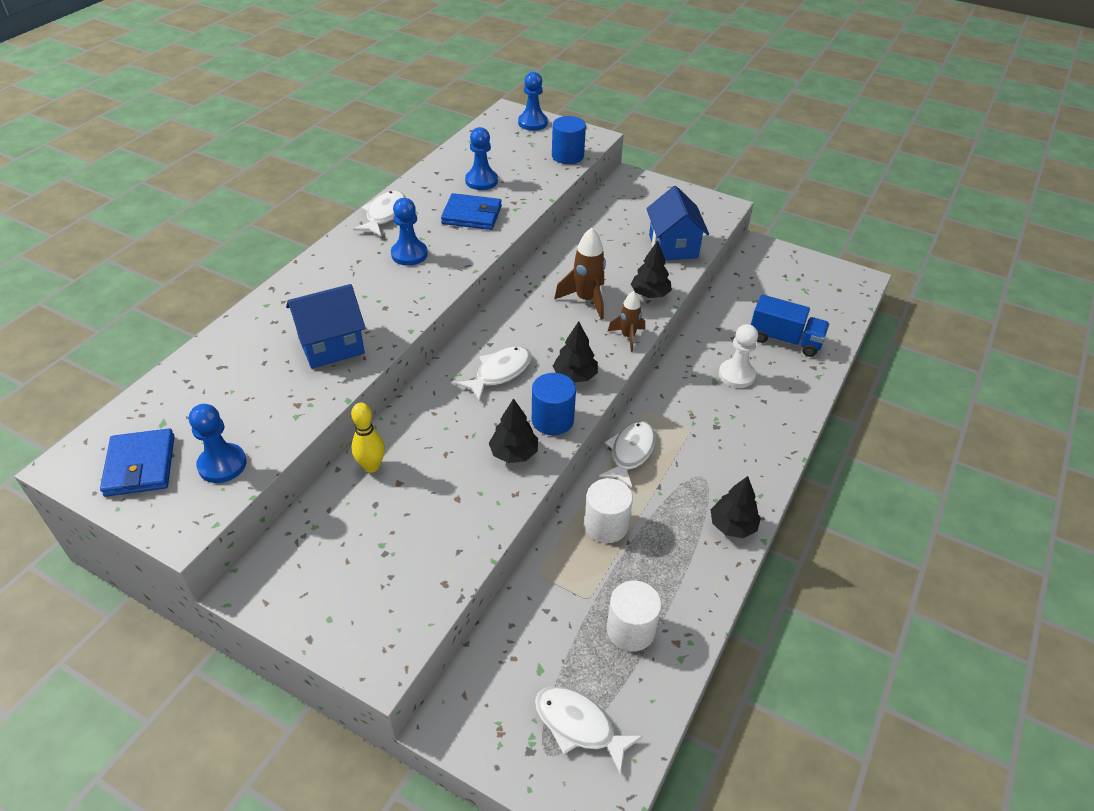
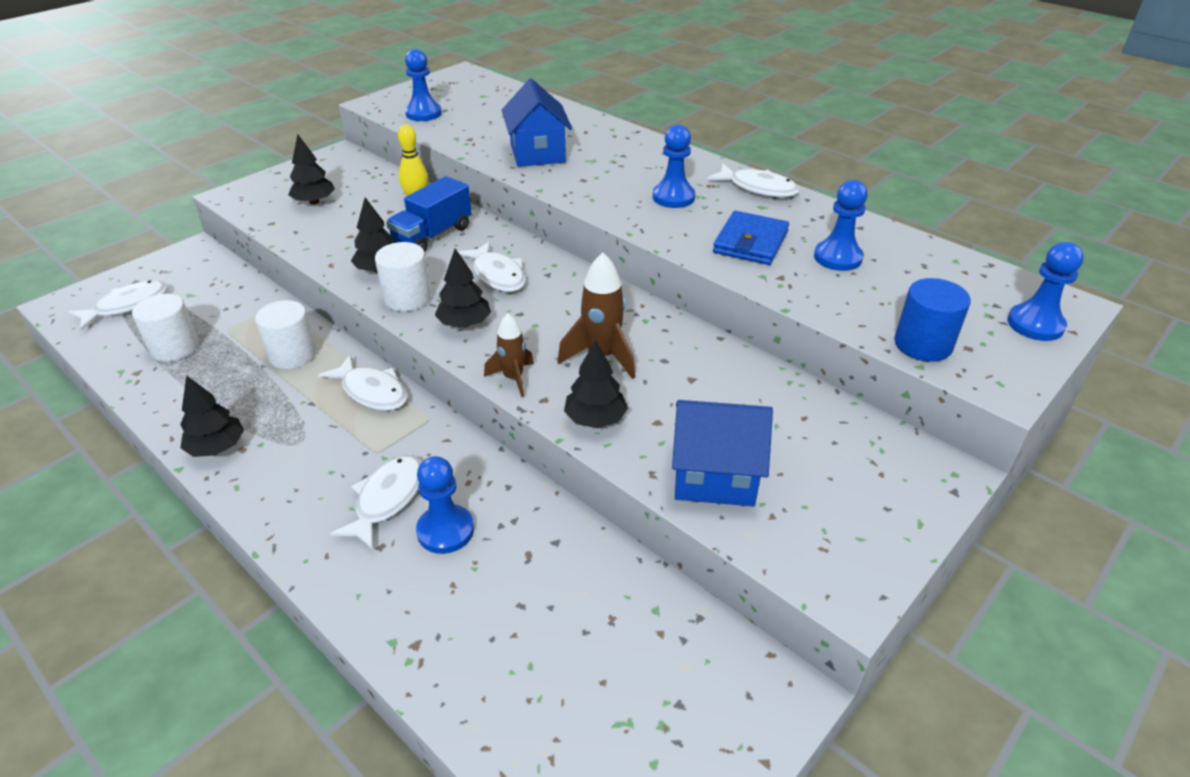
camera: 105 degrees right, 5 degrees down
blue wallet [100,428,175,497] -> none
blue cylinder [532,373,576,435] -> white cylinder [375,242,431,311]
white pawn [719,324,758,388] -> blue pawn [416,456,474,554]
blue truck [751,294,829,357] -> blue truck moved to [386,176,472,252]
none -> black tree [288,134,335,205]
none -> white fish [330,455,422,550]

